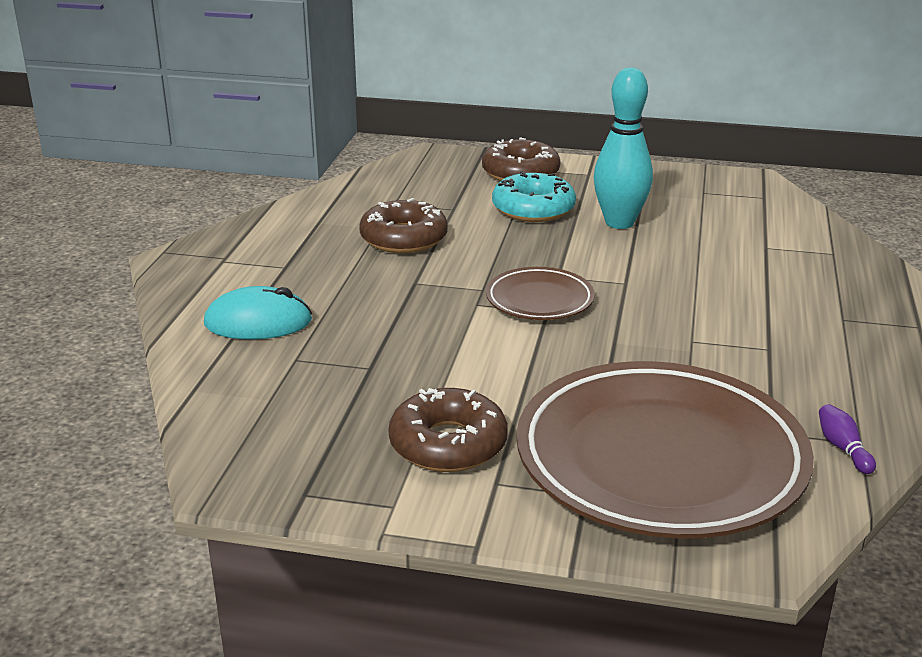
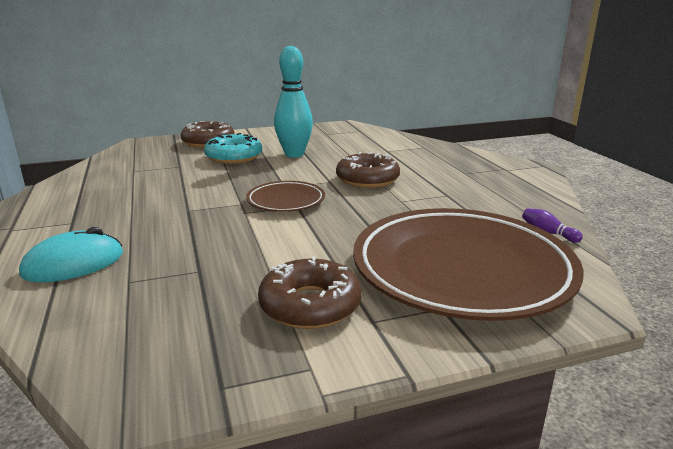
camera: 30 degrees left, 5 degrees down
brown donut [359,198,448,253] -> brown donut moved to [336,152,400,188]

